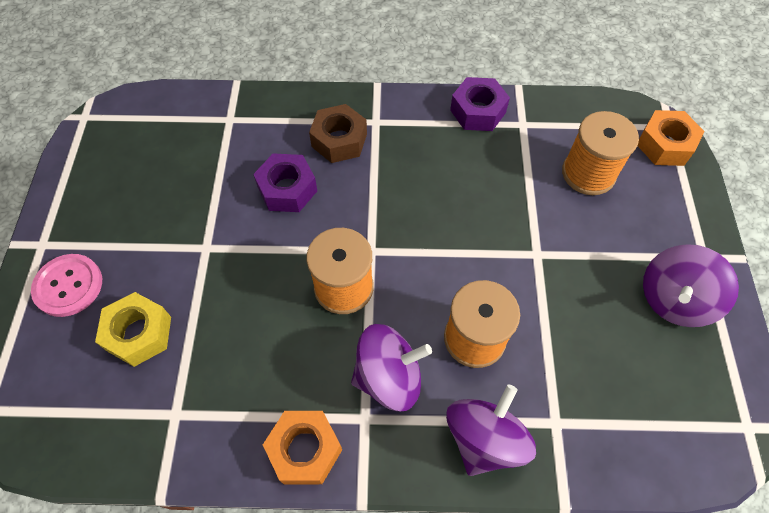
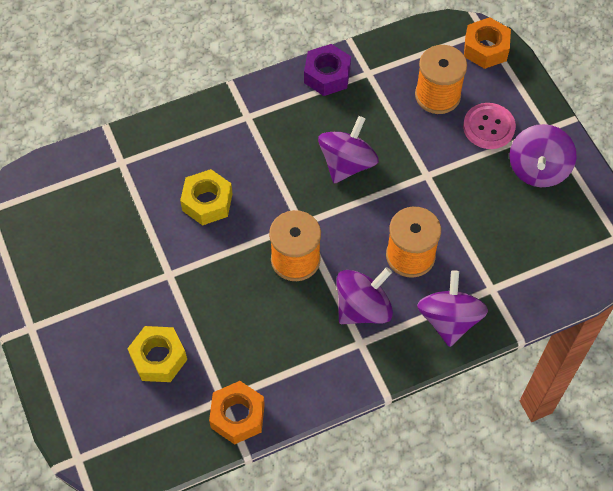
camera: 25 degrees left, 0 degrees up
pink button [31,254,102,317] -> pink button moved to [463,103,516,149]
purple nut [253,153,317,212] -> yellow nut [180,169,233,226]
orange nut [263,411,342,484] -> orange nut moved to [209,381,265,445]
brown nut [309,104,367,163] -> none
none -> purple spinning top [318,116,379,184]

